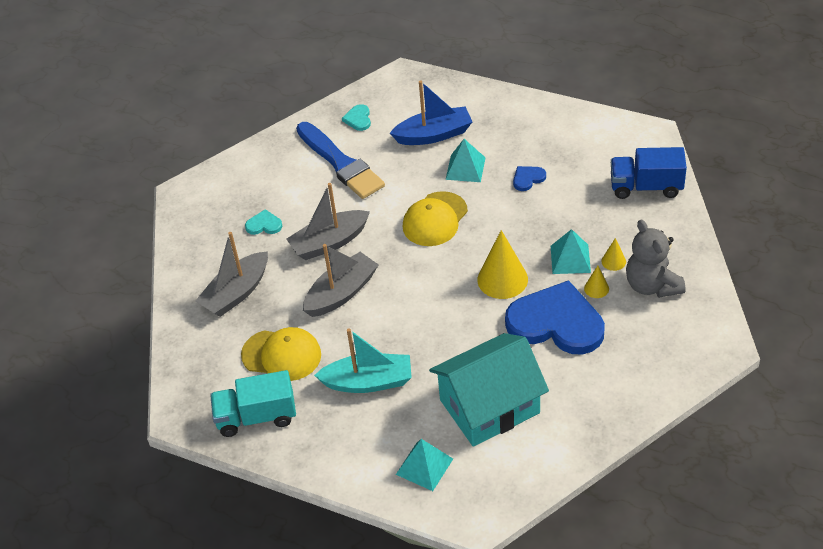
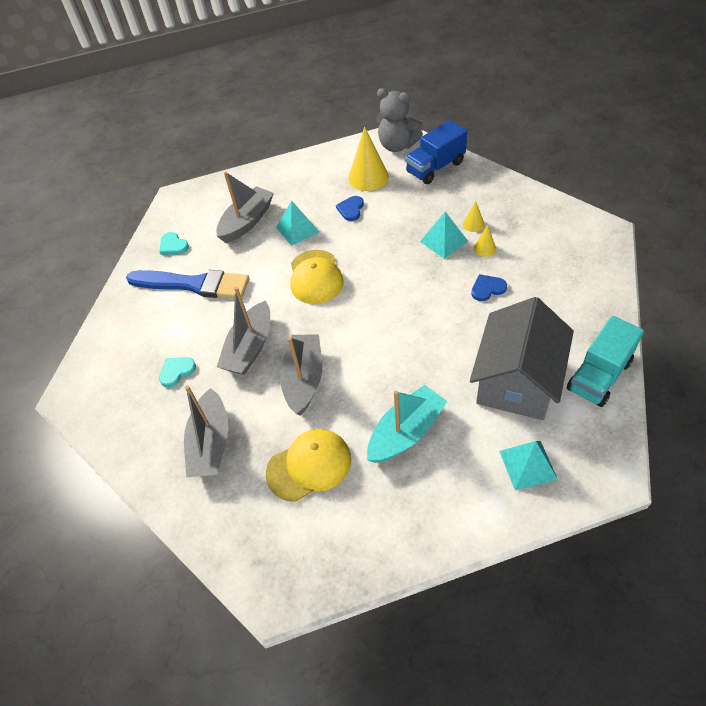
camera: 40 degrees left, 5 degrees up
turquoise truck [210,370,296,437] -> turquoise truck moved to [567,316,644,407]
blue boat [390,81,472,145] -> grey boat [216,171,274,243]
turquoise house [429,333,549,447] -> grey house [470,297,574,420]
yellow cone [477,230,528,299] -> yellow cone moved to [348,127,389,191]
blue heart [505,280,605,355] -> blue heart [471,274,507,301], size x0.40
grey teddy bear [626,219,685,298] -> grey teddy bear moved to [376,88,423,152]

